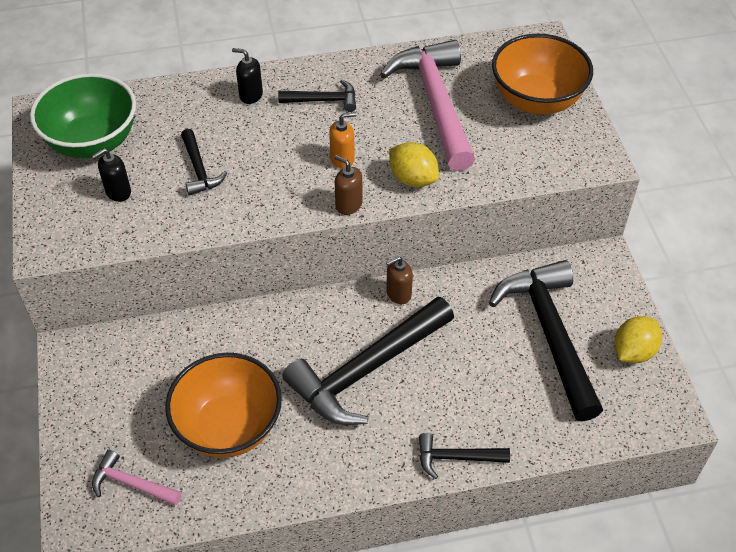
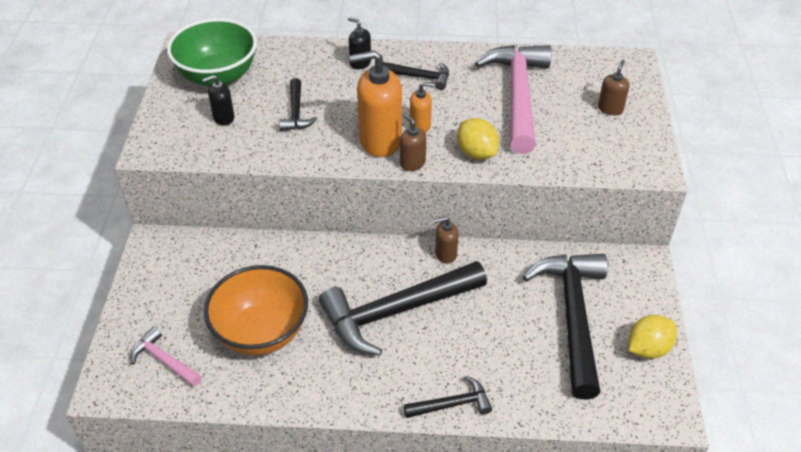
camera: 15 degrees right, 5 degrees down
black hammer [419,433,510,479] -> black hammer turned 150 degrees clockwise [404,376,492,418]
orange bowl [492,34,593,115] -> brown soap dispenser [598,60,629,115]
none -> orange soap dispenser [349,50,402,157]

